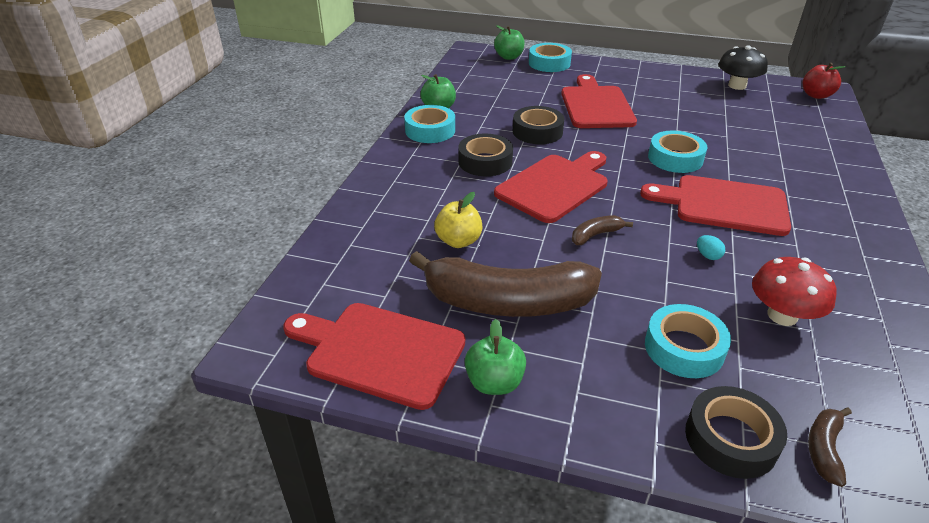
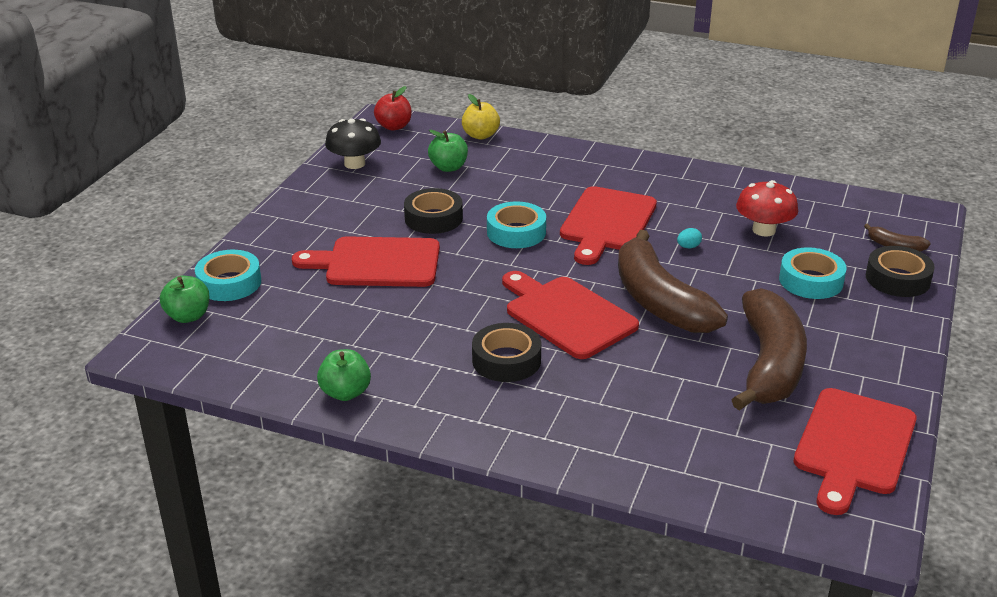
camera: 85 degrees left, 5 degrees down
turquoise tape [404,105,455,143] -> none
yellow apple [434,192,482,248] -> yellow apple moved to [462,94,500,140]
green apple [465,319,526,395] -> green apple moved to [428,130,468,172]
black tape [513,106,565,144] -> black tape moved to [404,188,463,234]
brown banana [572,215,633,245] -> brown banana [618,230,728,333], size x2.45

